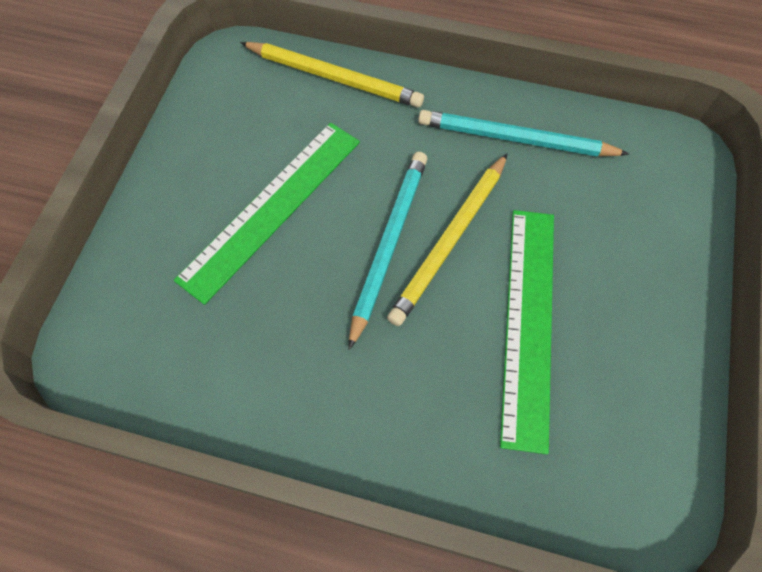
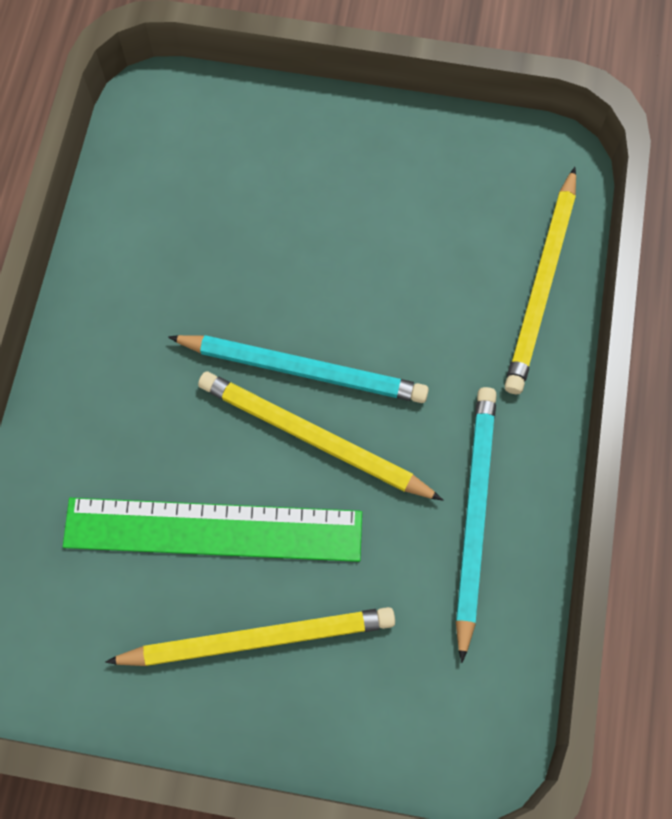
camera: 85 degrees right, 5 degrees up
green ruler [174,123,360,305] -> none
none -> yellow pencil [105,607,395,666]

